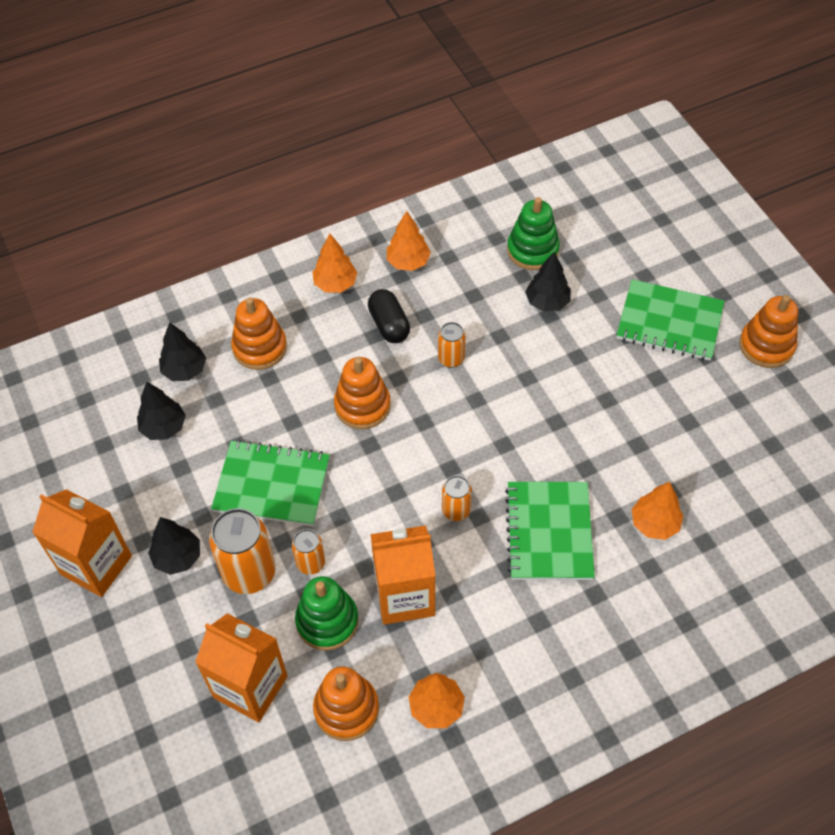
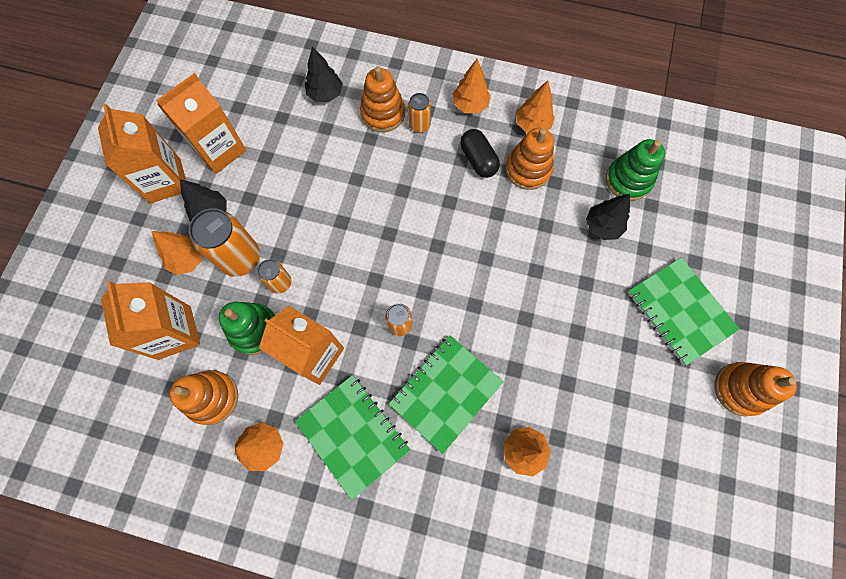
camera: 40 degrees right, 15 degrees up
black tree [137,382,186,440] -> none
green notebook [211,440,330,526] -> green notebook moved to [295,375,410,500]
orange stacking toy [334,357,391,429] -> orange stacking toy moved to [506,128,554,190]
black capsule [368,289,410,343] -> black capsule turned 45 degrees counterclockwise [460,129,500,178]
orange can [438,322,466,368] -> orange can moved to [408,93,431,133]
none -> orange tree [152,231,203,275]
none -> orange carton [156,73,247,174]

